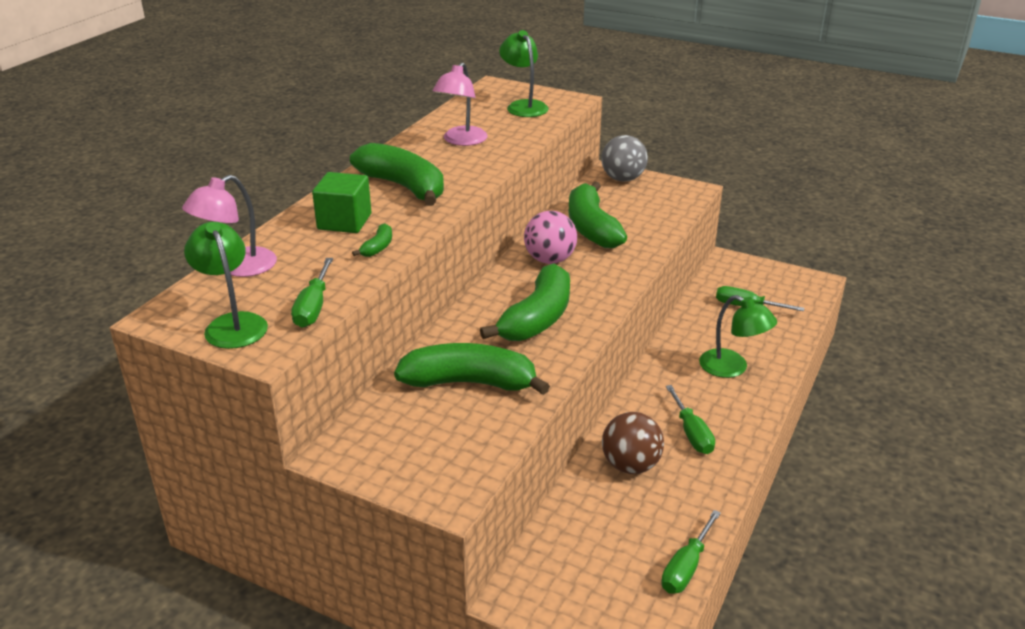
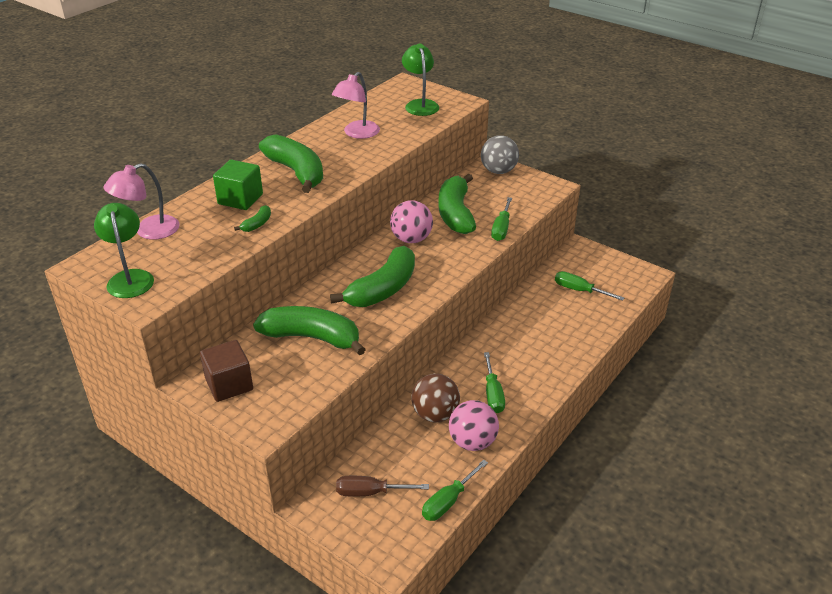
camera: 10 degrees right, 5 degrees up
green screwdriver [291,258,333,328] -> green screwdriver moved to [491,197,512,241]
green lamp [699,295,777,378] -> none
none -> brown cube [200,340,253,402]
none -> brown screwdriver [336,476,429,496]
none -> pink ball [449,400,499,451]

